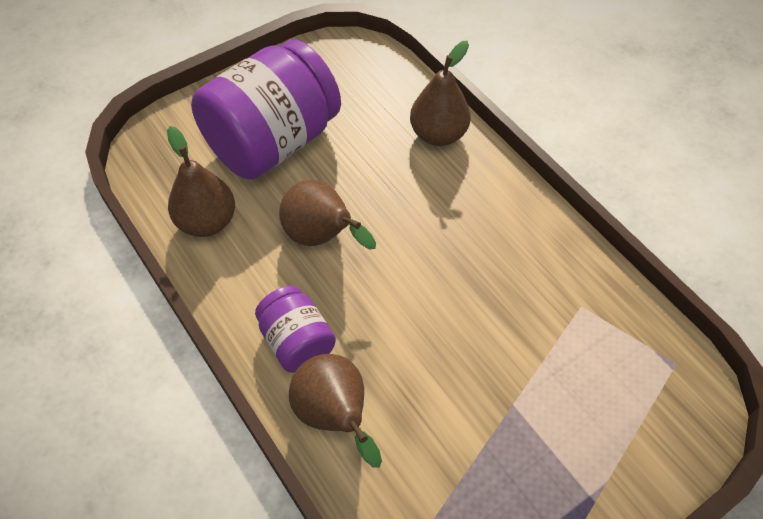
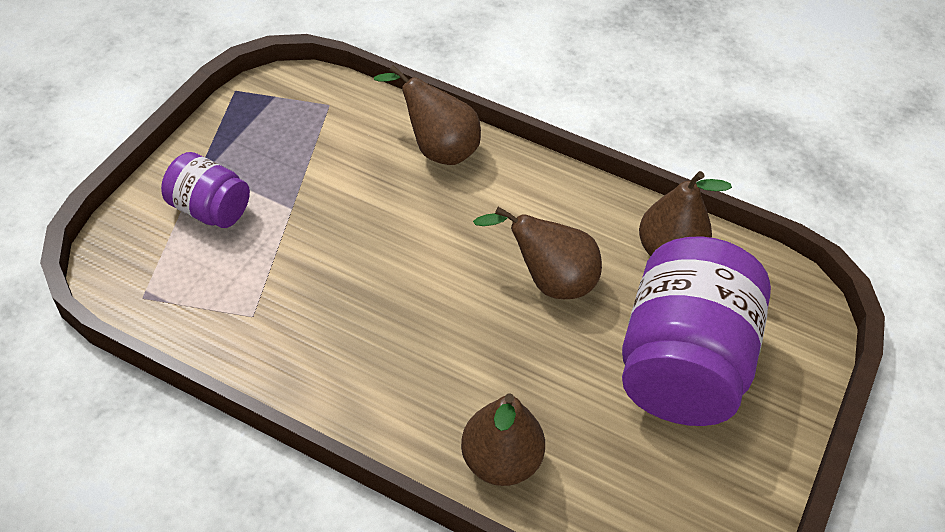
camera: 150 degrees right, 5 degrees down
purple jar [255,286,336,373] -> purple jar moved to [161,152,250,228]

